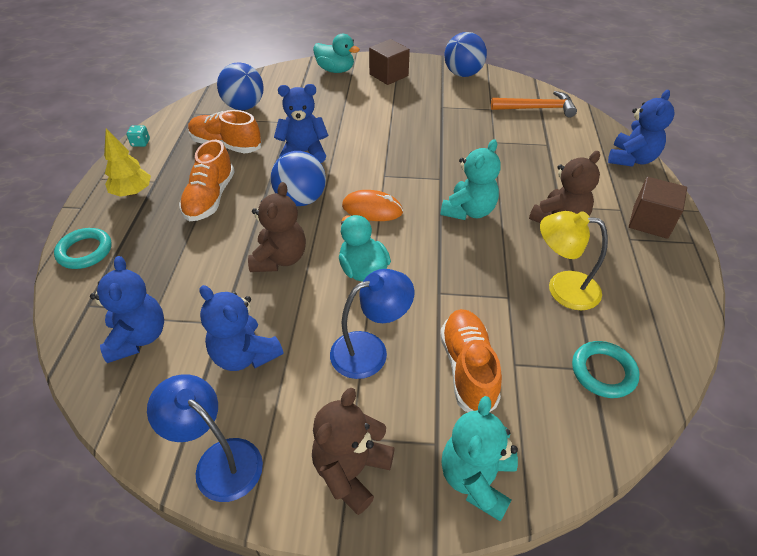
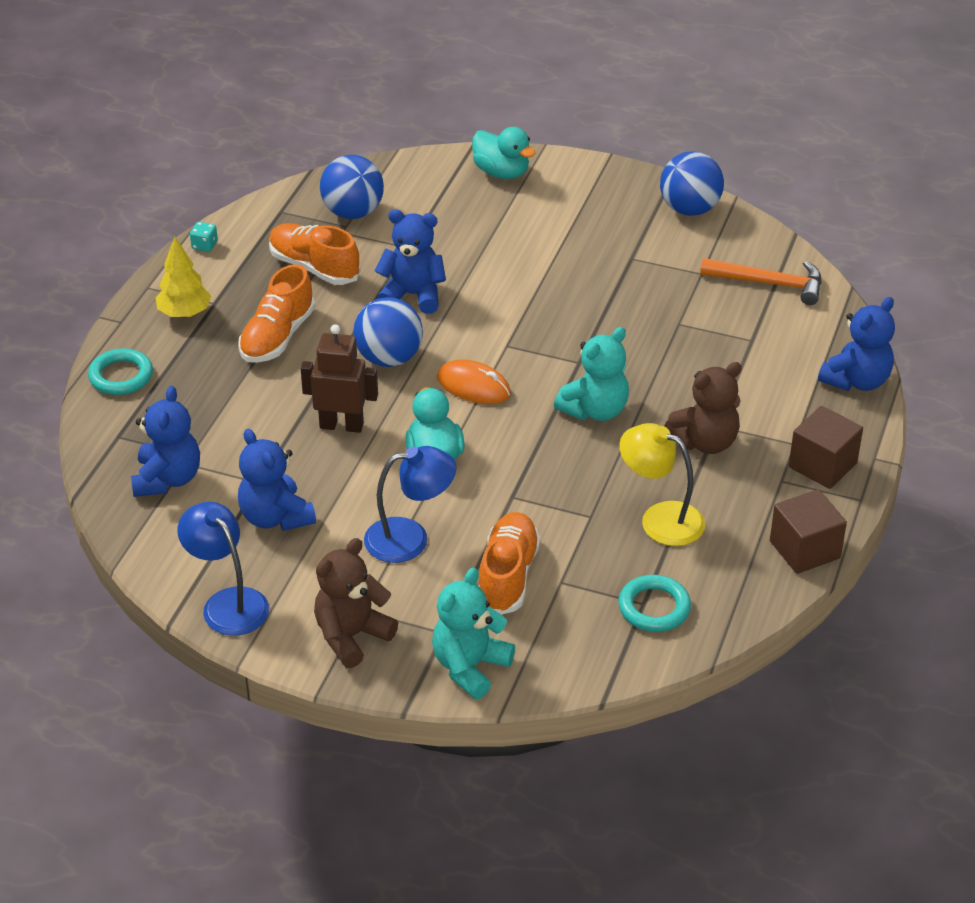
camera: 15 degrees right, 5 degrees down
brown teddy bear [248,182,306,272] -> brown robot [301,324,378,433]
brown cube [369,39,410,85] -> brown cube moved to [770,489,847,574]

